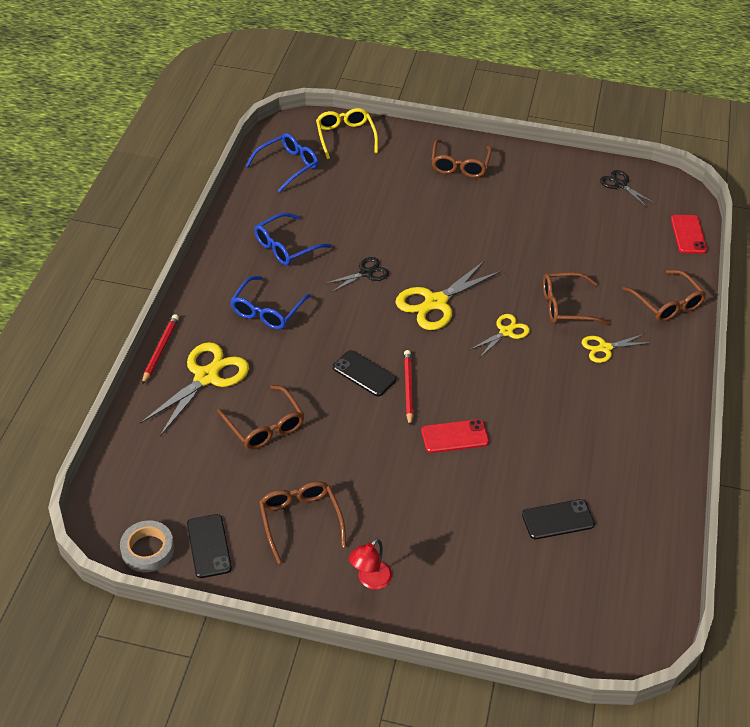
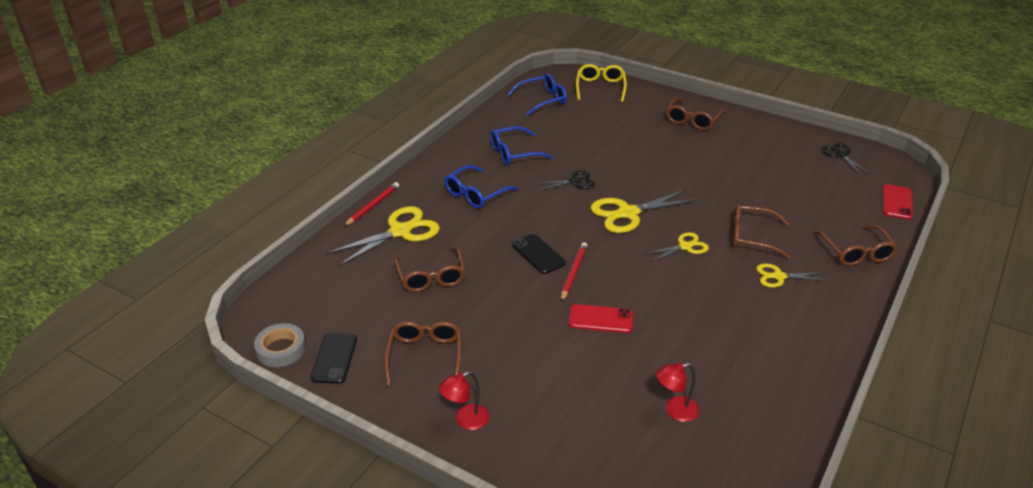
camera: 20 degrees right, 10 degrees down
black phone [522,499,595,539] -> red lamp [656,362,700,422]

